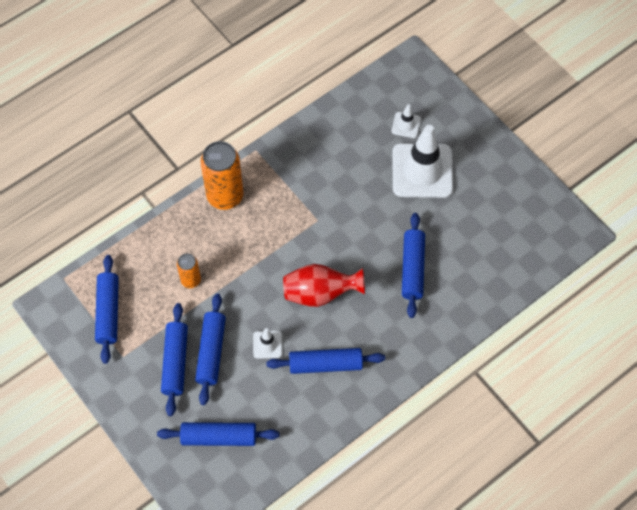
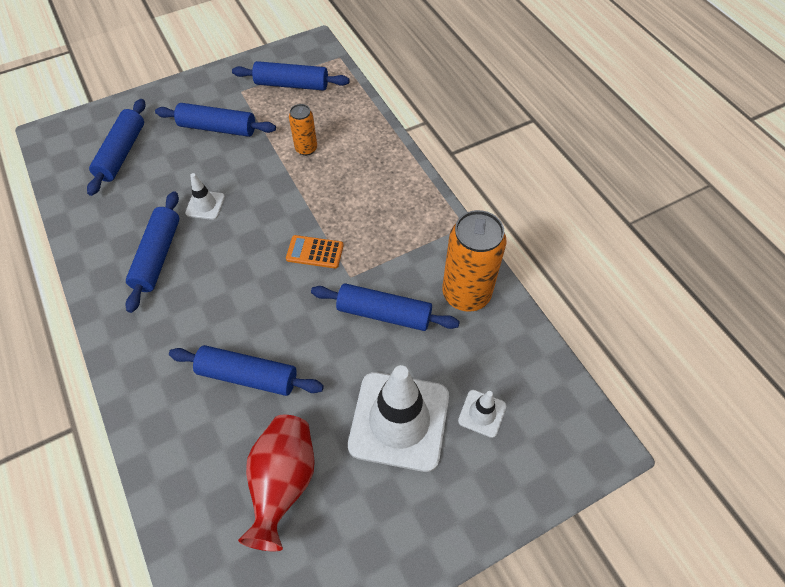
camera: 100 degrees right, 5 degrees down
blue rolling pin [195,293,226,405] -> blue rolling pin moved to [311,283,460,331]
orange can [201,141,244,210] -> orange can moved to [442,210,507,312]
red vase [283,264,365,307] -> red vase moved to [238,415,315,551]
none -> orange calculator [286,235,344,268]

